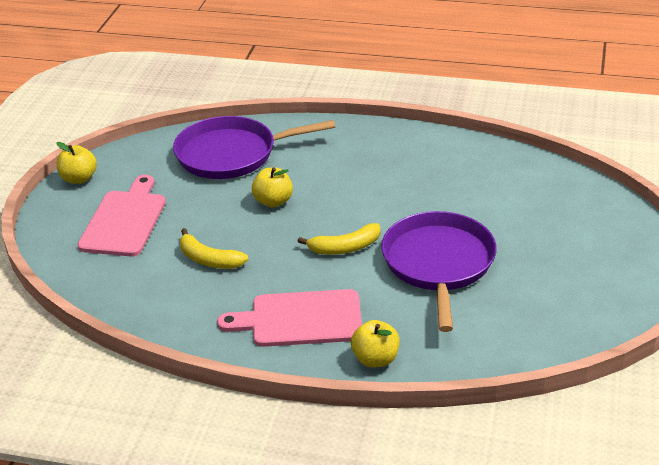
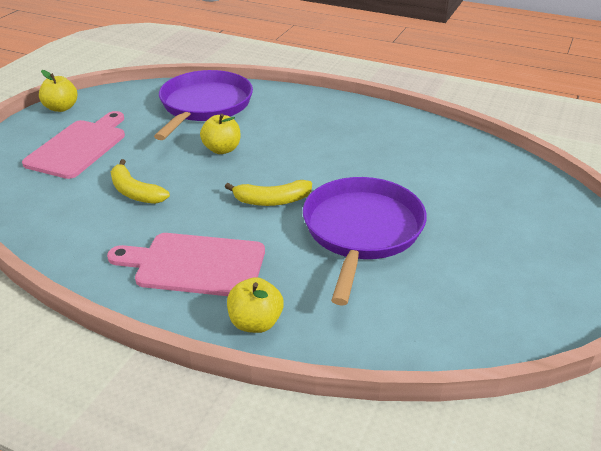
camera: 10 degrees right, 0 degrees up
purple pan [173,116,335,179] -> purple pan turned 105 degrees clockwise [154,70,253,140]

